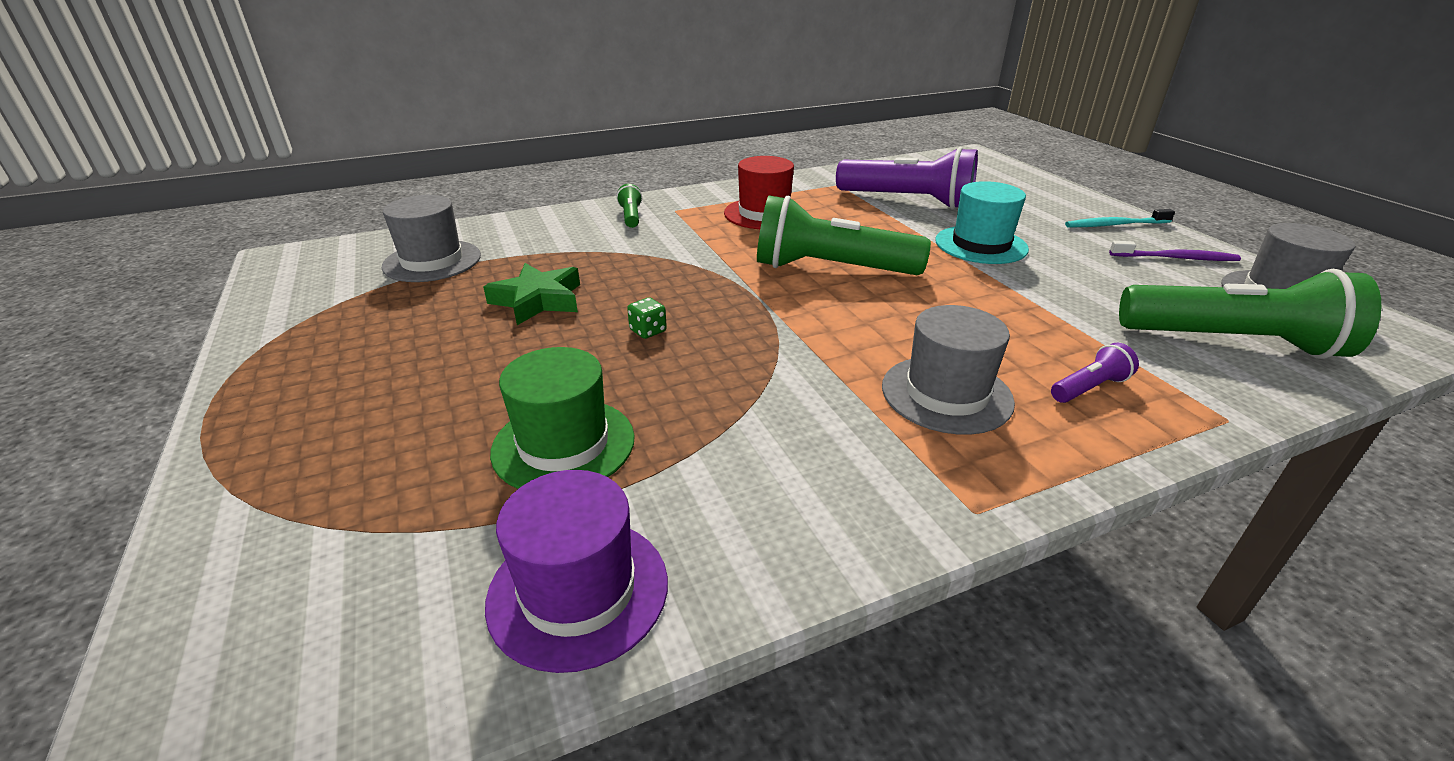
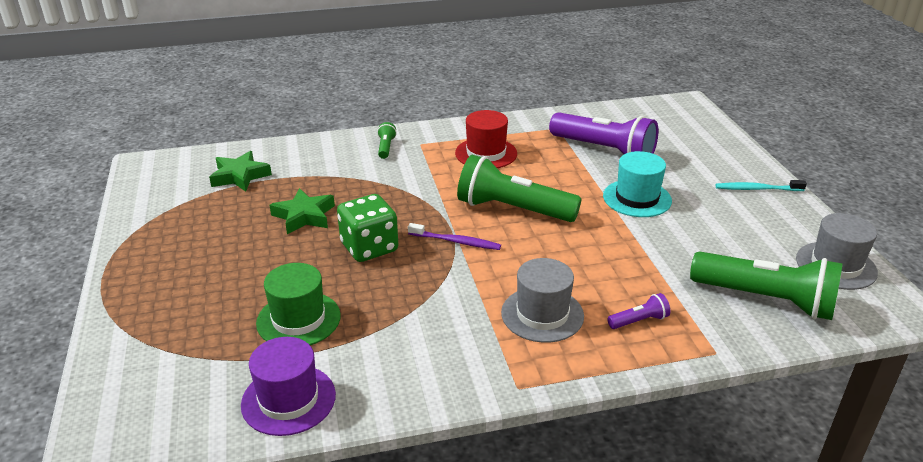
camera: 10 degrees right, 0 degrees up
grey hat [382,195,481,282] -> green star [209,151,272,192]
green dice [627,297,667,339] -> green dice [337,194,398,262], size x2.44
purple toothbrush [1109,241,1241,261] -> purple toothbrush moved to [408,223,501,250]

